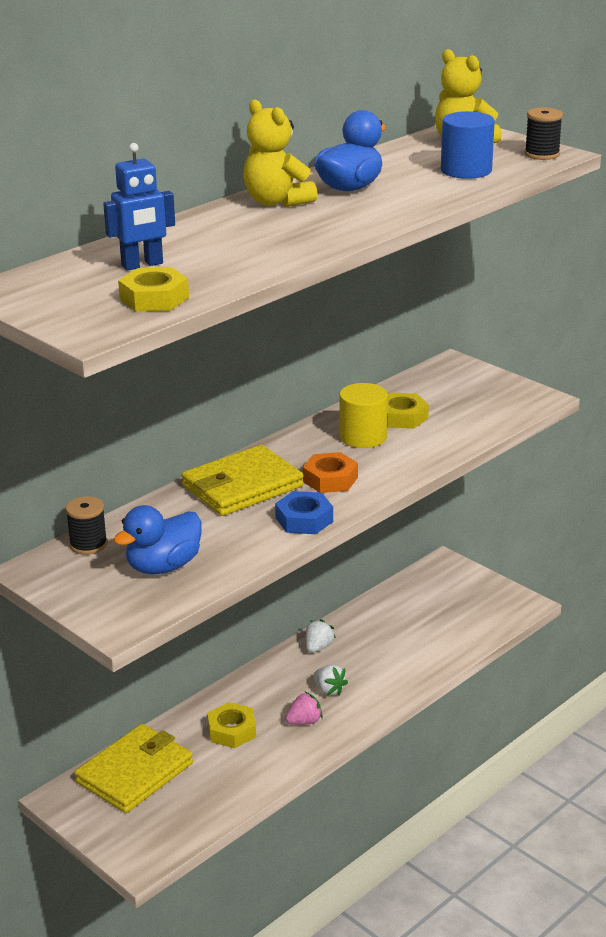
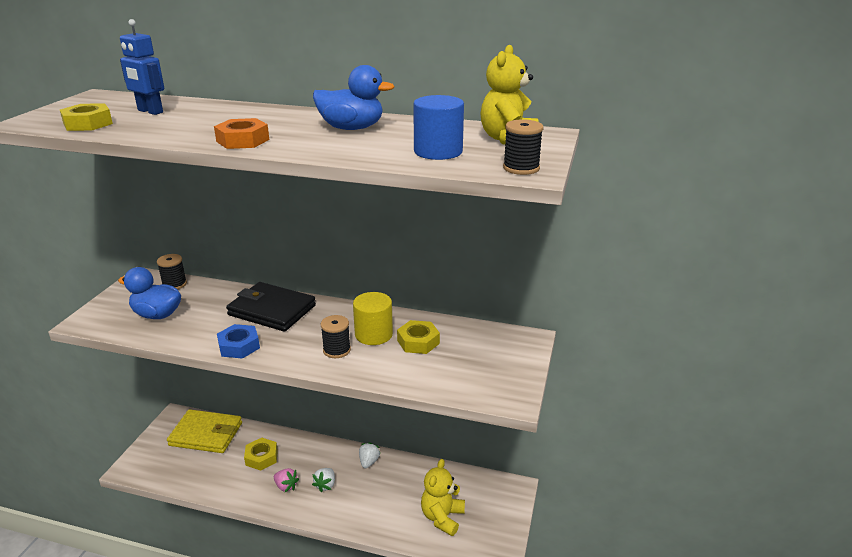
camera: 60 degrees right, 0 degrees up
yellow wallet [182,445,304,516] -> black wallet [226,282,316,332]
yellow teddy bear [243,99,318,207] -> yellow teddy bear moved to [421,459,465,536]
orange nut [303,452,358,493] -> orange nut moved to [214,118,269,149]
white strawberry [306,619,336,653] -> white strawberry turned 75 degrees counterclockwise [359,442,380,468]
none -> black spool [321,315,351,358]

